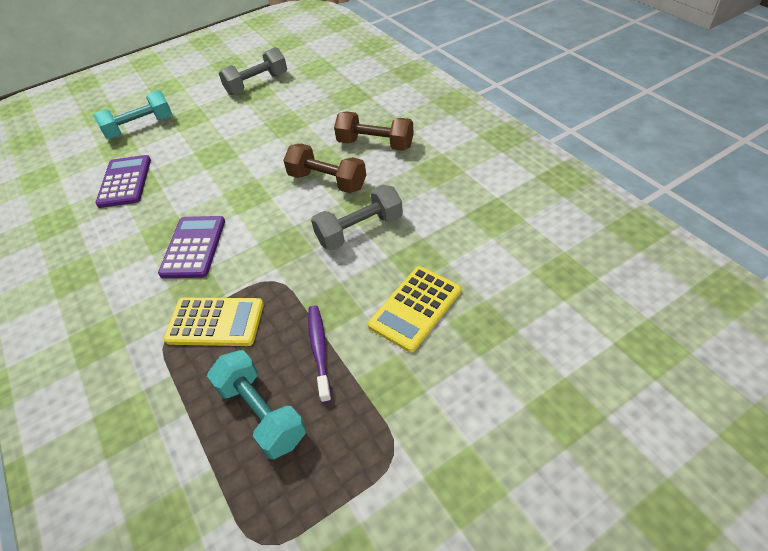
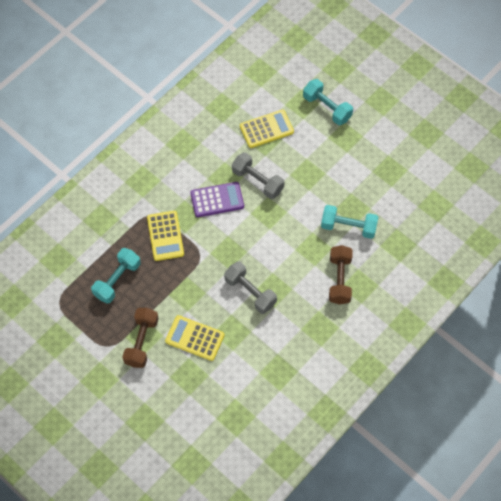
camera: 70 degrees right, 15 degrees up
purple calculator [95,155,151,208] -> yellow calculator [240,110,294,148]
grey dumbbell [219,47,287,95] -> grey dumbbell moved to [232,152,285,199]
brown dumbbell [283,144,366,193] -> brown dumbbell moved to [122,308,159,368]
purple toothbrush [308,305,332,403] -> none
none -> turquoise dumbbell [321,205,378,239]

